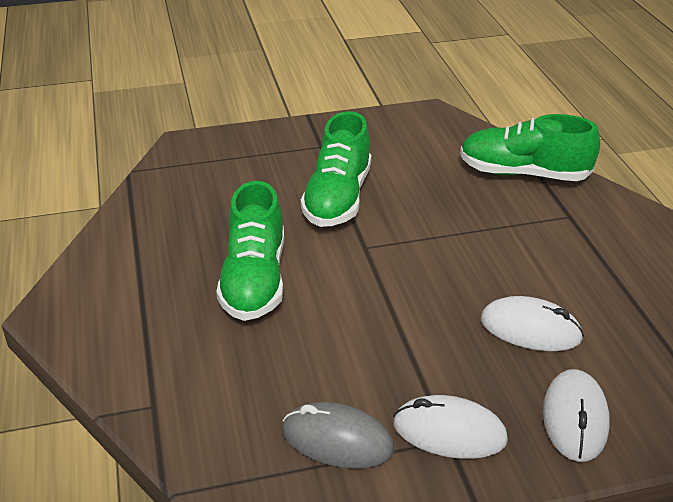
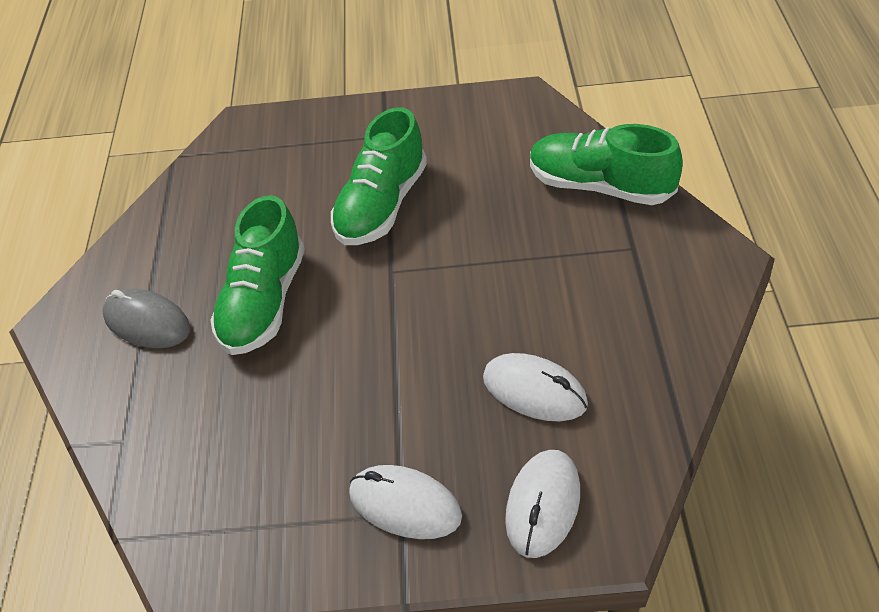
camera: 15 degrees right, 10 degrees up
grey mouse [282,402,394,469] -> grey mouse moved to [102,289,190,348]

